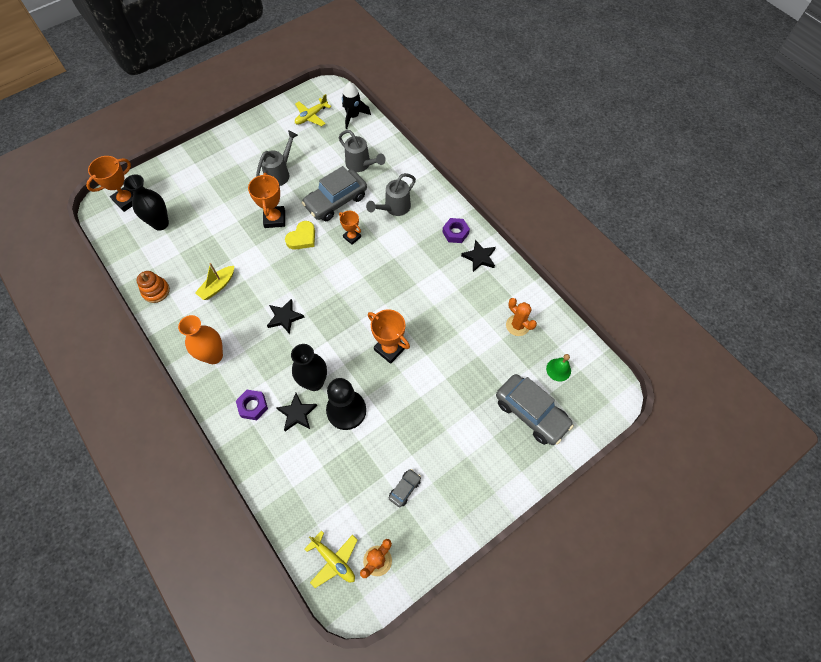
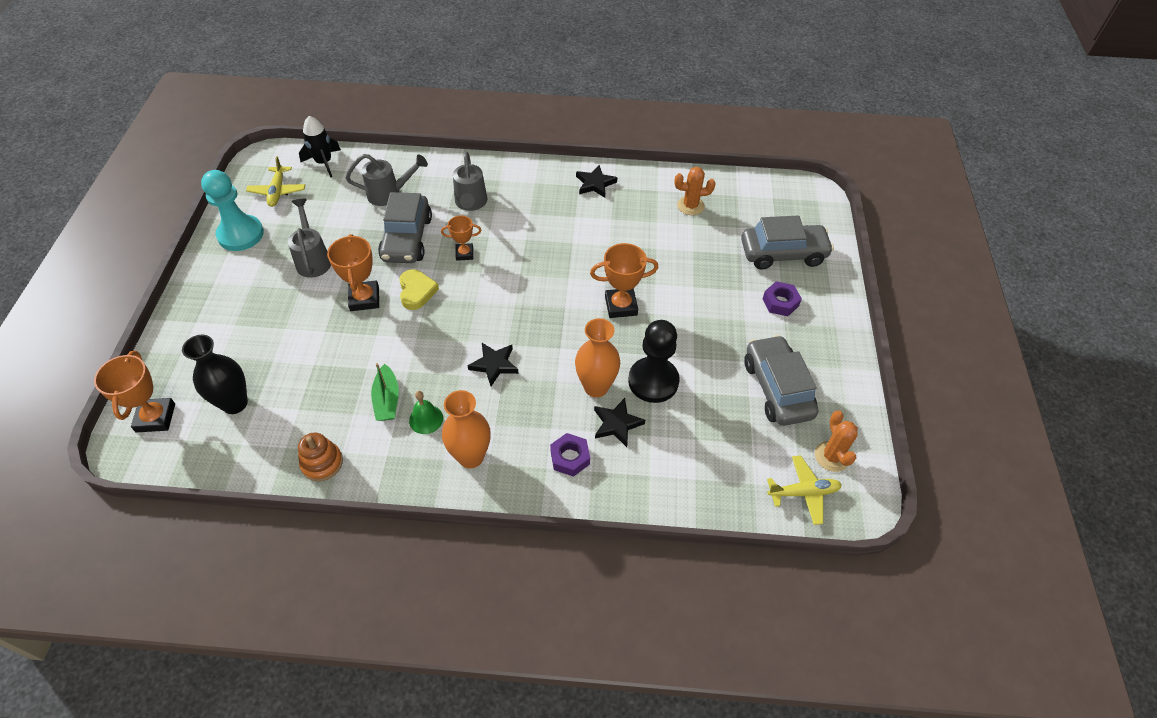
camera: 50 degrees left, 10 degrees down
yellow boat [195,263,234,300] -> green boat [371,363,399,421]
orange trophy [248,173,285,228] -> orange trophy turned 45 degrees clockwise [327,234,379,311]
black vase [291,344,327,391] -> orange vase [575,318,620,398]
grey car [389,469,421,507] -> grey car [744,335,818,426], size x2.17
purple nut [443,218,470,243] -> purple nut moved to [763,281,802,316]
green bell [546,354,571,381] -> green bell moved to [409,391,443,434]
none -> turquoise pawn [201,170,264,251]

